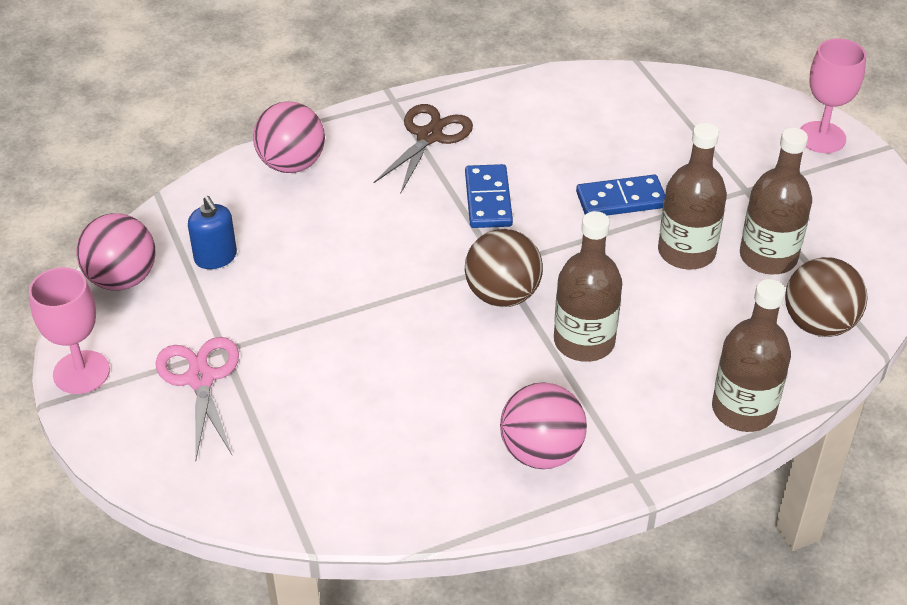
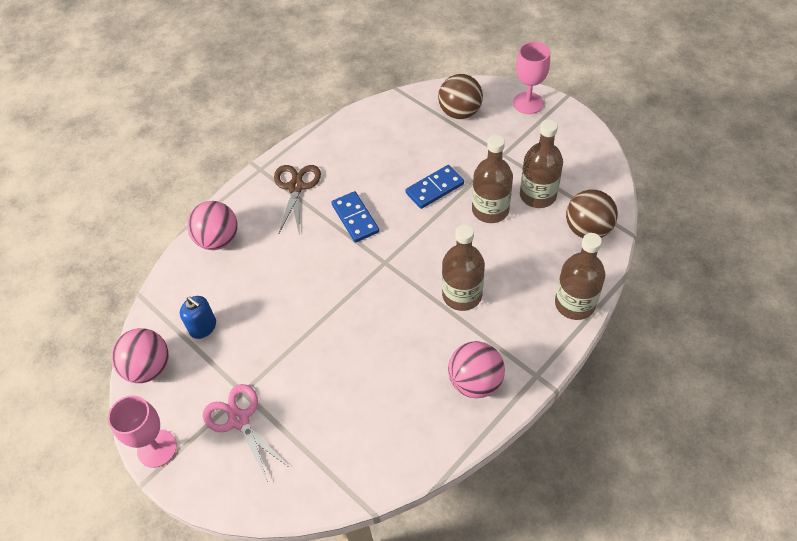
camera: 20 degrees left, 10 degrees up
brown ball [465,229,543,307] -> brown ball moved to [438,74,483,119]

